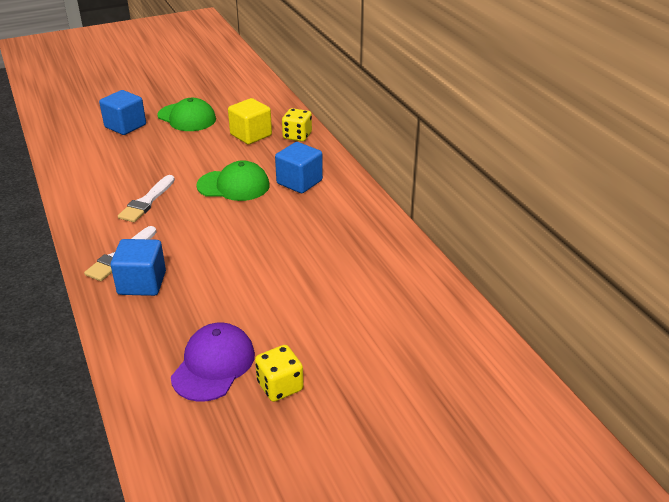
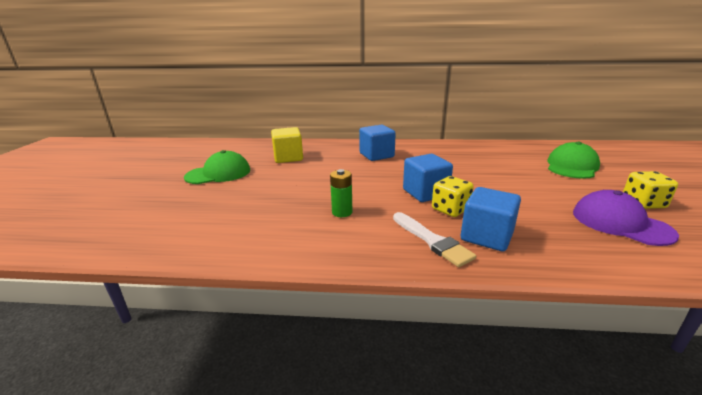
camera: 60 degrees left, 10 degrees down
blue cube [99,90,146,135] -> blue cube moved to [403,154,453,202]
white brush [118,175,175,222] -> green battery [330,169,352,217]
green cap [196,160,270,201] -> green cap moved to [547,142,600,179]
yellow dice [282,108,312,142] -> yellow dice moved to [432,176,474,217]

